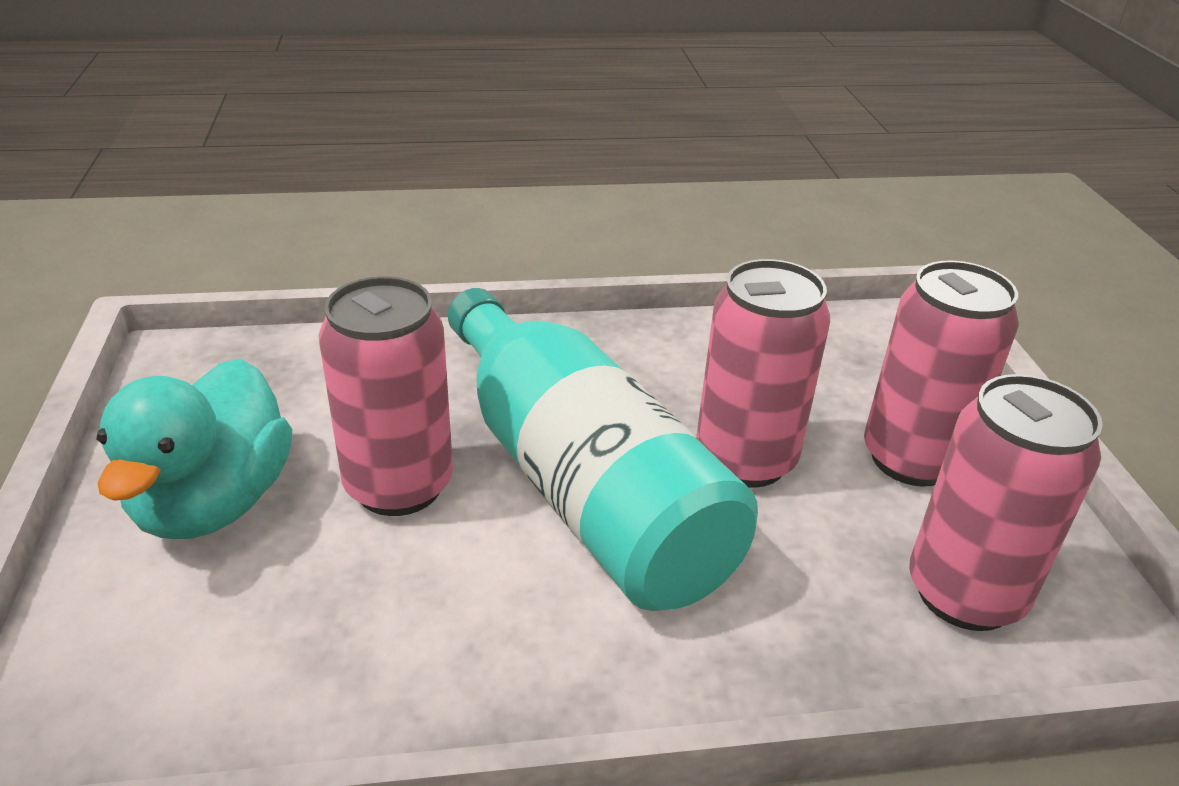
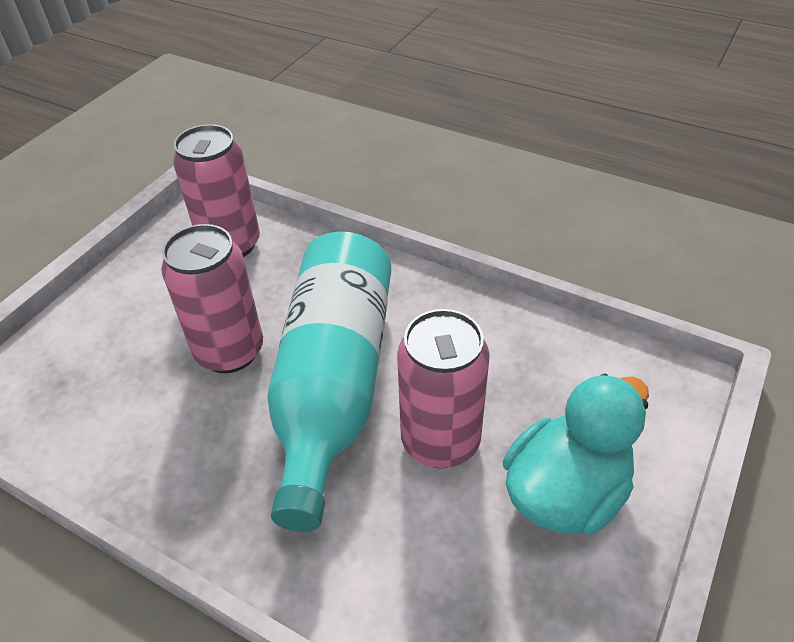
camera: 140 degrees left, 10 degrees up
pink can [864,261,1018,487] -> none

